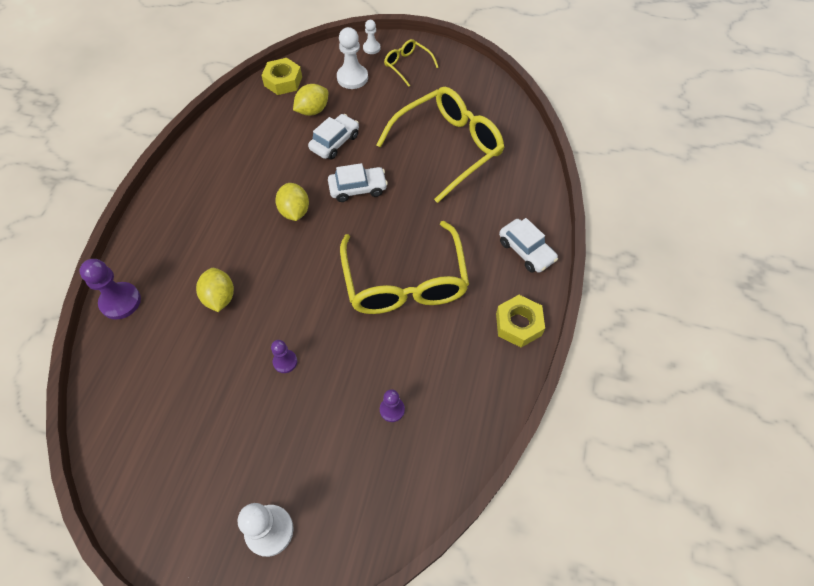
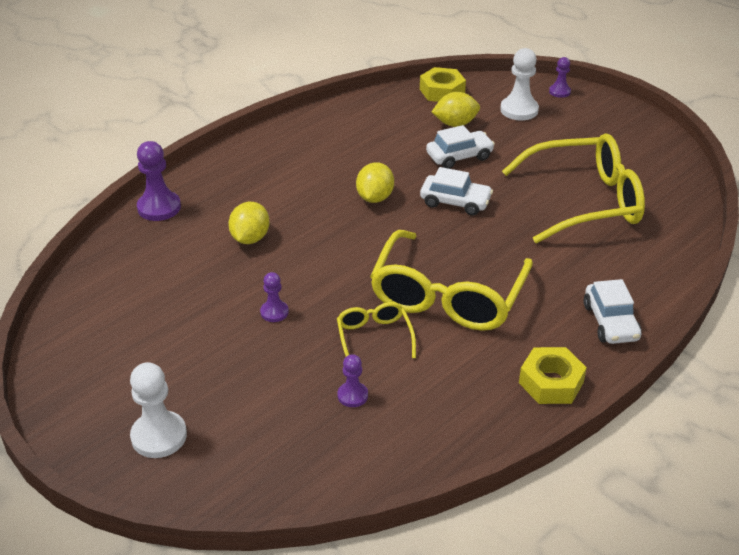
camera: 30 degrees right, 20 degrees down
white pawn [363,20,381,54] -> purple pawn [549,57,571,98]
yellow glasses [384,39,439,87] -> yellow glasses moved to [337,302,416,358]

